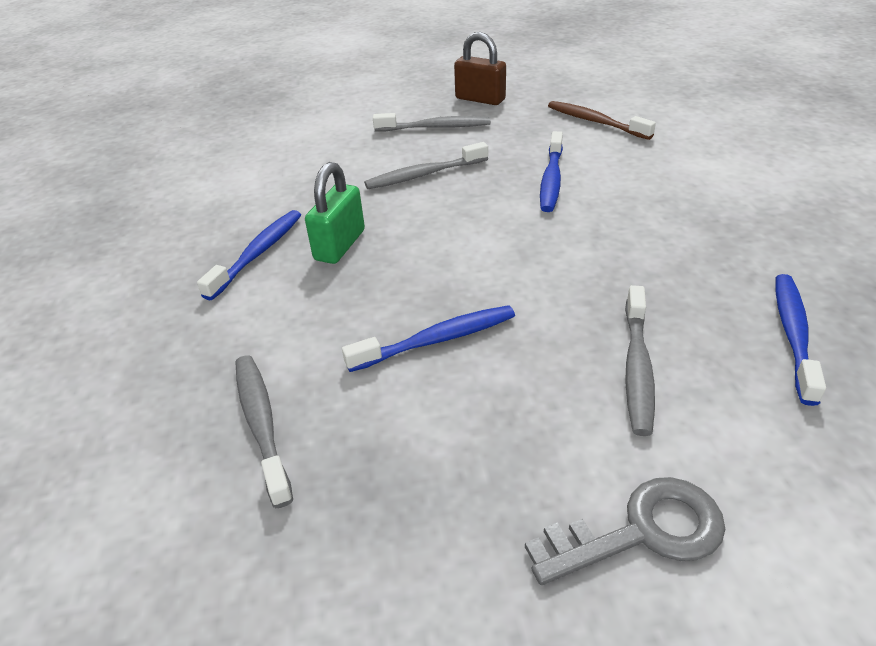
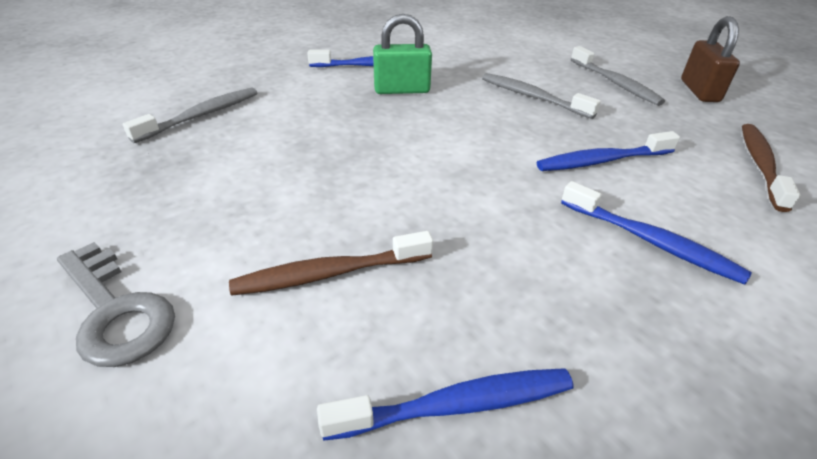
camera: 60 degrees right, 0 degrees up
blue toothbrush [342,305,515,372] -> blue toothbrush moved to [561,181,752,285]
grey toothbrush [625,285,655,436] -> brown toothbrush [229,231,433,296]

